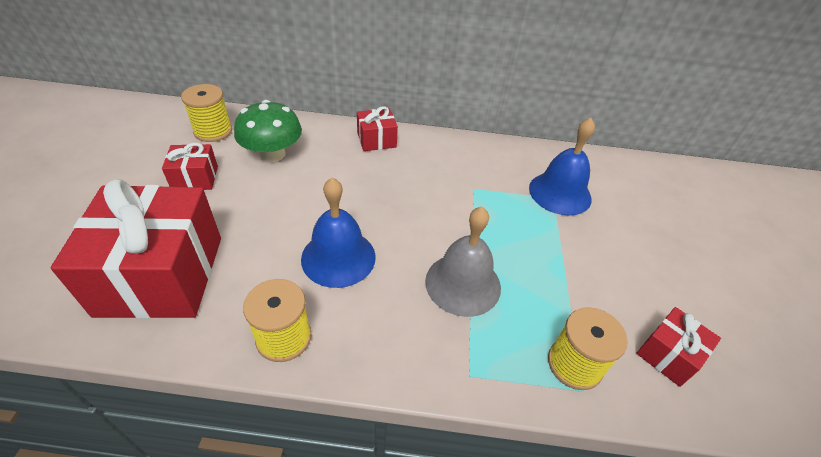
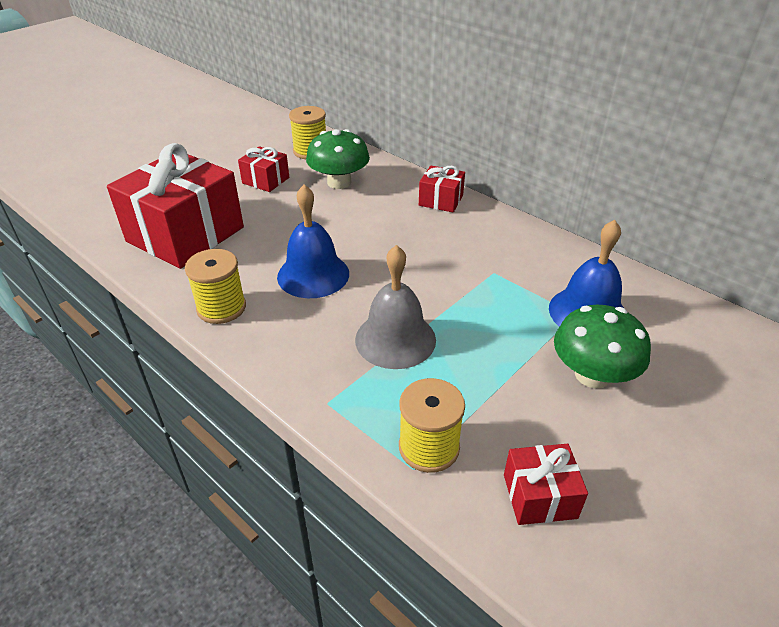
camera: 40 degrees right, 5 degrees down
none -> green mushroom [554,305,651,388]

